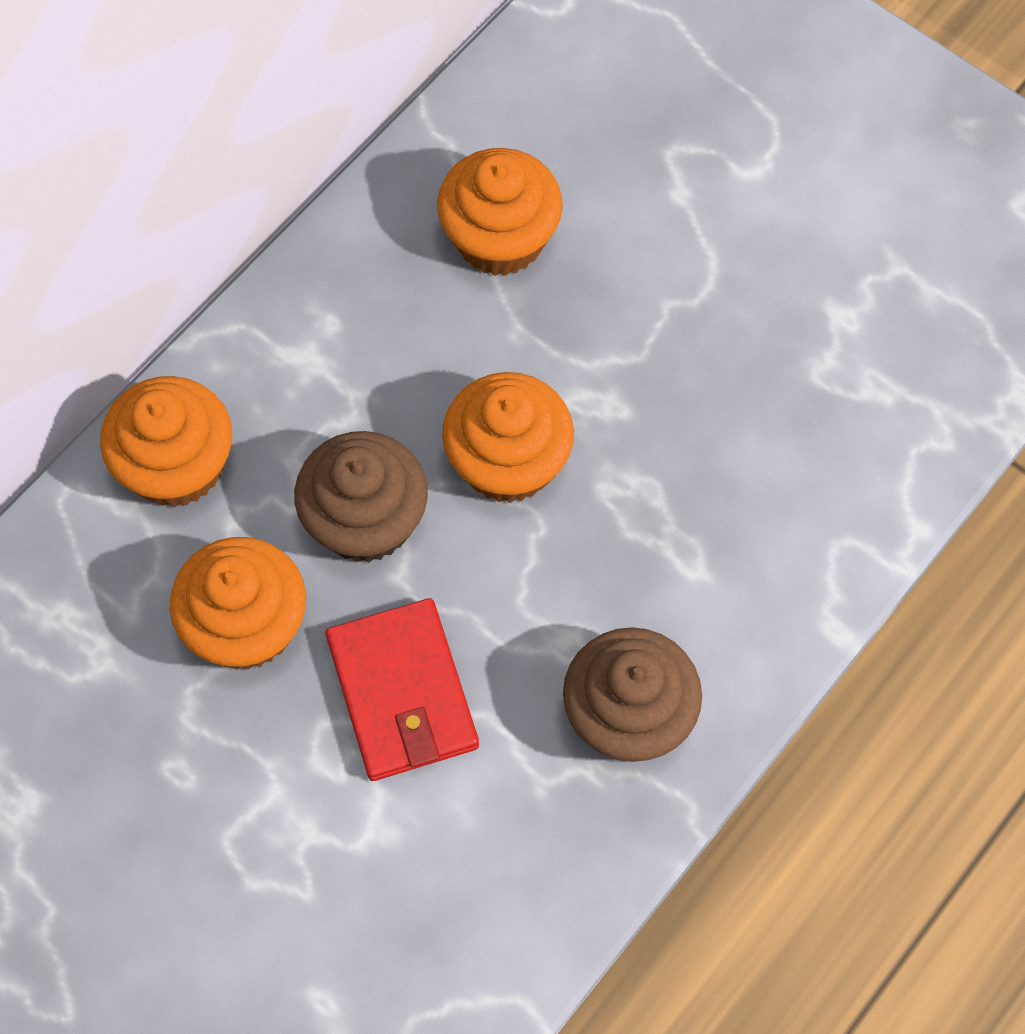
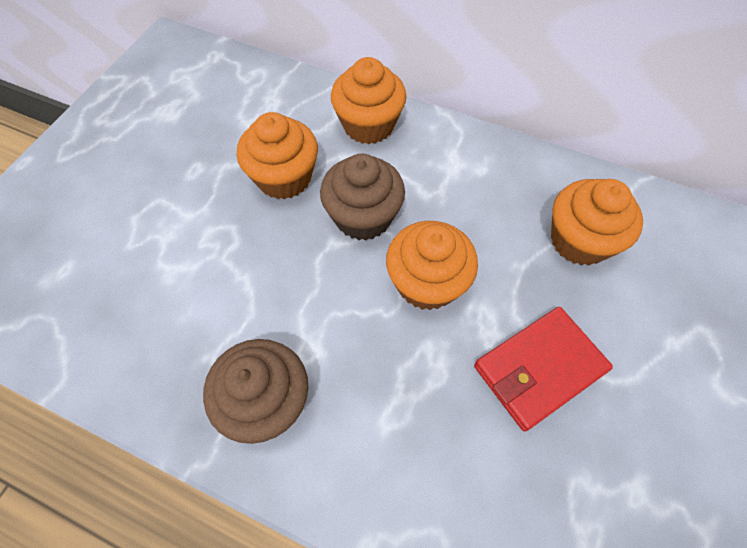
camera: 75 degrees right, 5 degrees down
red wallet [326,598,479,781] -> red wallet moved to [474,307,613,431]

